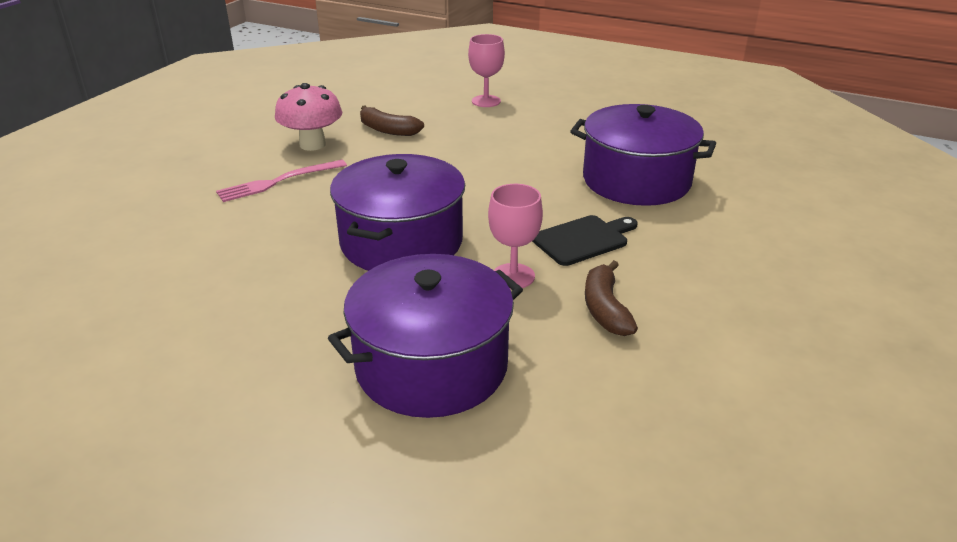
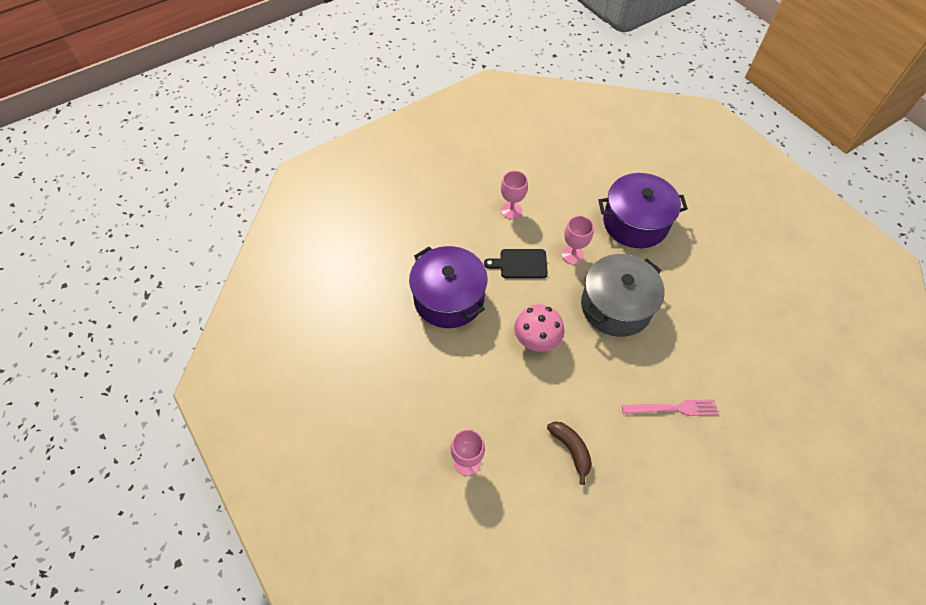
camera: 150 degrees left, 25 degrees up
pink mushroom [275,83,342,151] -> pink mushroom moved to [514,305,564,352]
purple pot [330,154,465,271] -> grey pot [581,254,664,337]
brown banana [585,260,638,336] -> none
none -> pink goblet [501,171,528,219]

